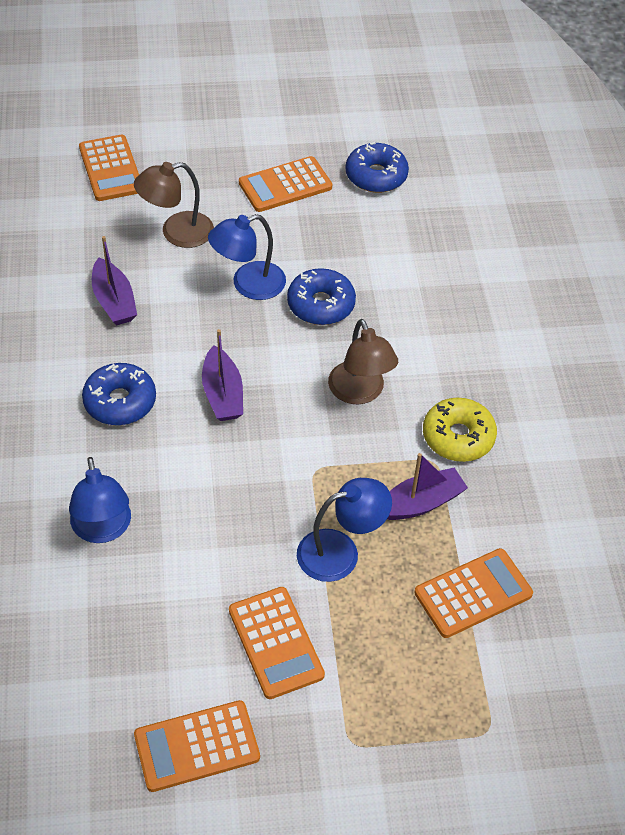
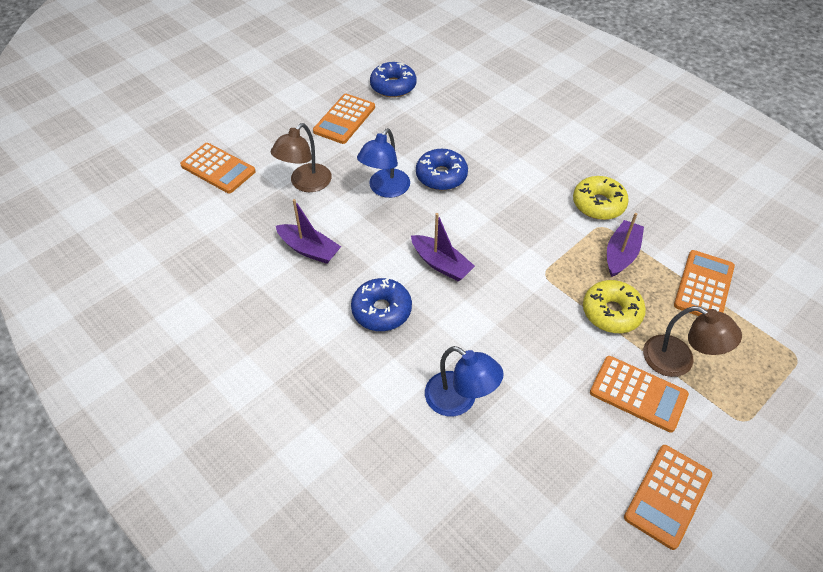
camera: 35 degrees left, 0 degrees up
blue lamp [297,478,392,582] -> yellow donut [583,280,646,333]
brown lamp [328,319,398,404] -> brown lamp moved to [643,306,742,377]

